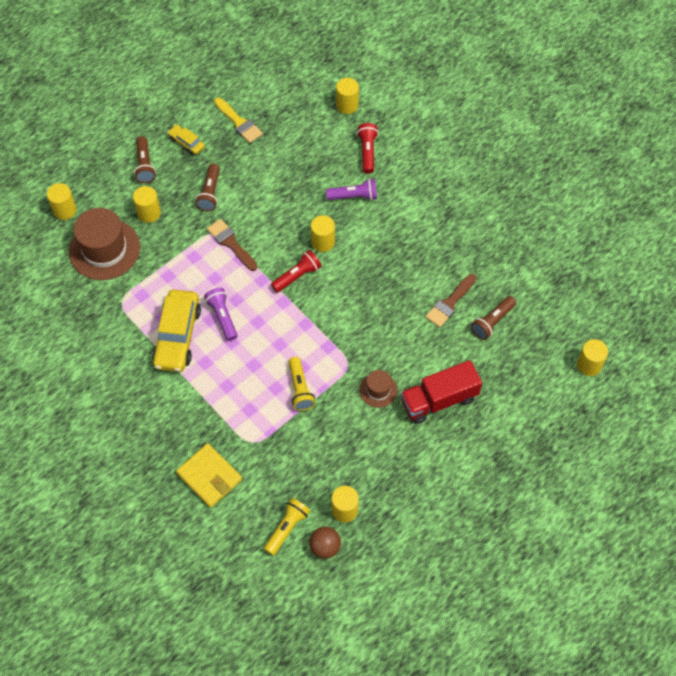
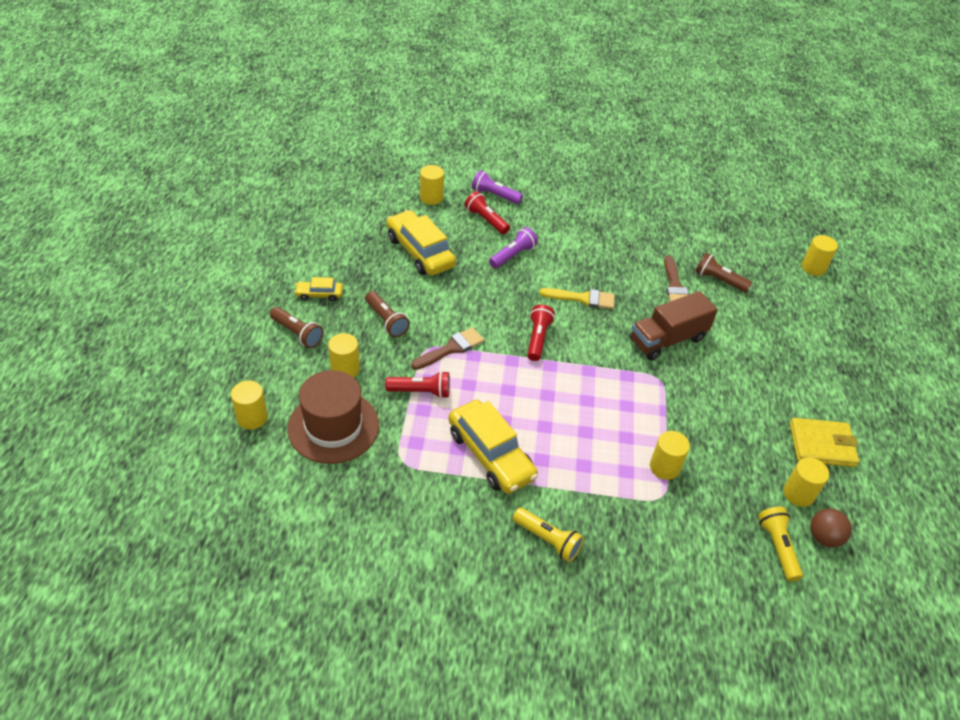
camera: 45 degrees left, 15 degrees down
yellow wallet [176,443,242,508] -> yellow wallet moved to [790,418,859,467]
purple flashlight [204,288,238,341] -> purple flashlight moved to [472,170,523,204]
brown brush [207,219,257,271] -> brown brush turned 135 degrees clockwise [411,327,484,370]
yellow brush [214,98,263,143] -> yellow brush moved to [539,288,615,309]
yellow flashlight [288,357,315,411] -> yellow flashlight moved to [513,507,584,562]
yellow cylinder [311,215,335,252] -> yellow cylinder moved to [650,431,690,480]
brown hat [360,370,397,408] -> none
red truck [401,360,482,424] -> none
brown flashlight [471,296,516,340] -> brown flashlight turned 120 degrees clockwise [695,253,752,293]
none -> red flashlight [385,371,450,399]
none -> yellow car [386,210,456,276]
none -> brown truck [630,291,718,360]

